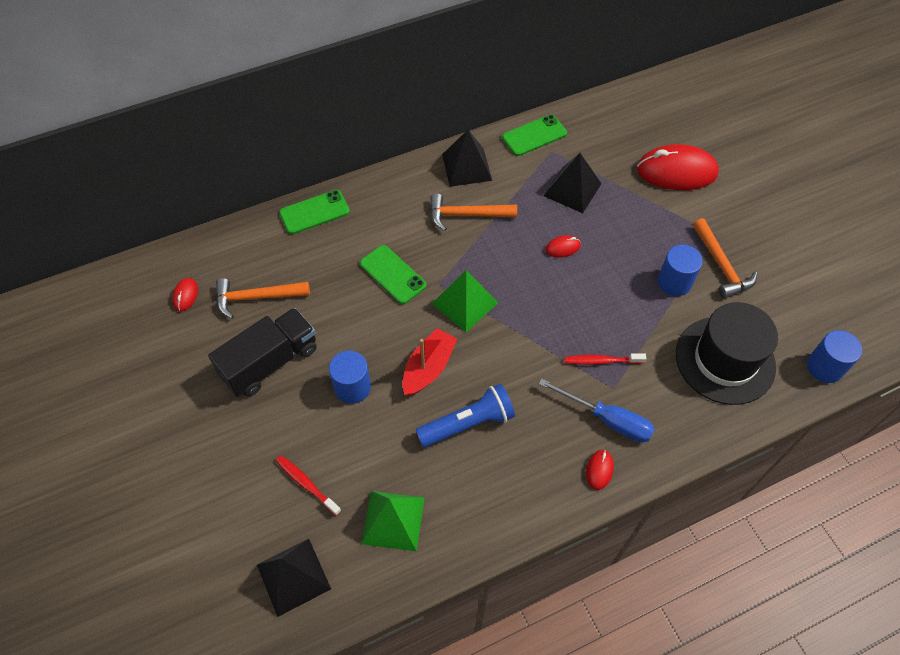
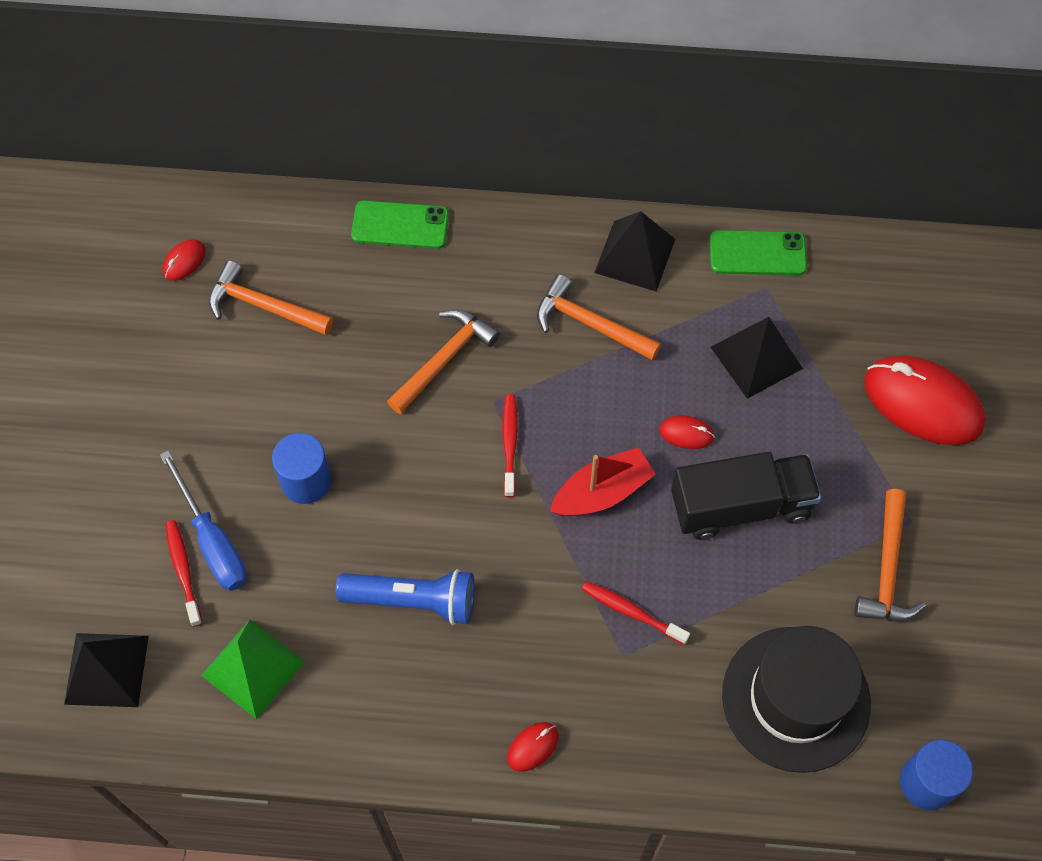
camera: 30 degrees right, 5 degrees up
black truck [208,308,317,397] -> black truck moved to [671,452,821,540]
green phone [360,245,426,304] -> orange hammer [387,309,500,414]
red boat [402,328,457,396] -> red boat moved to [550,447,656,516]
green pyramid [432,270,499,332] -> red toothbrush [502,394,518,497]
blue screwdriver [539,378,655,442] -> blue screwdriver moved to [160,450,247,591]
blue cylinder [658,245,703,296] -> none

